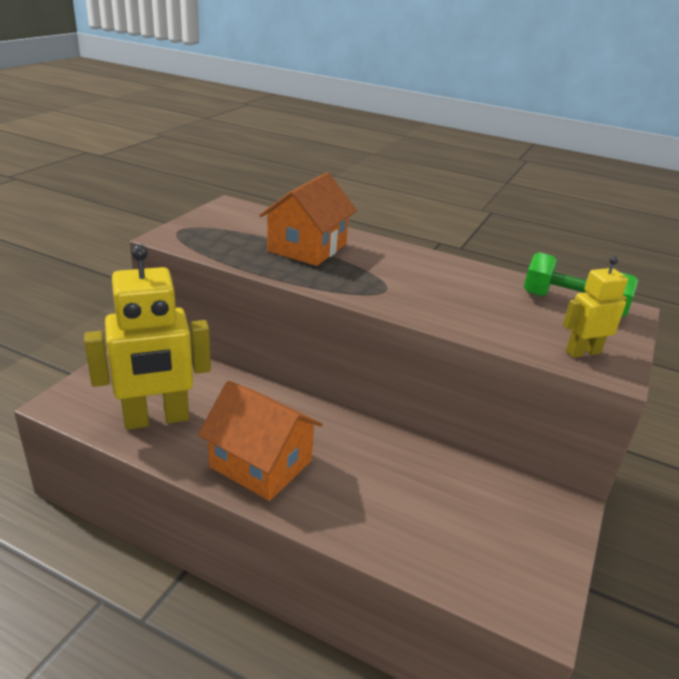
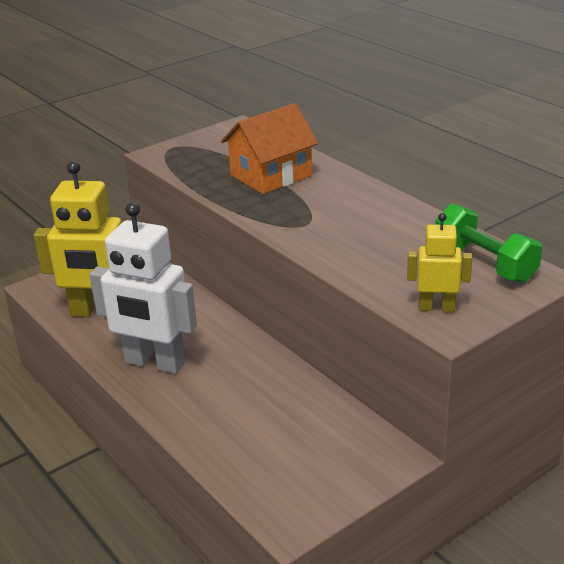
camera: 30 degrees right, 0 degrees up
orange house [198,381,323,501] -> white robot [90,202,197,374]

